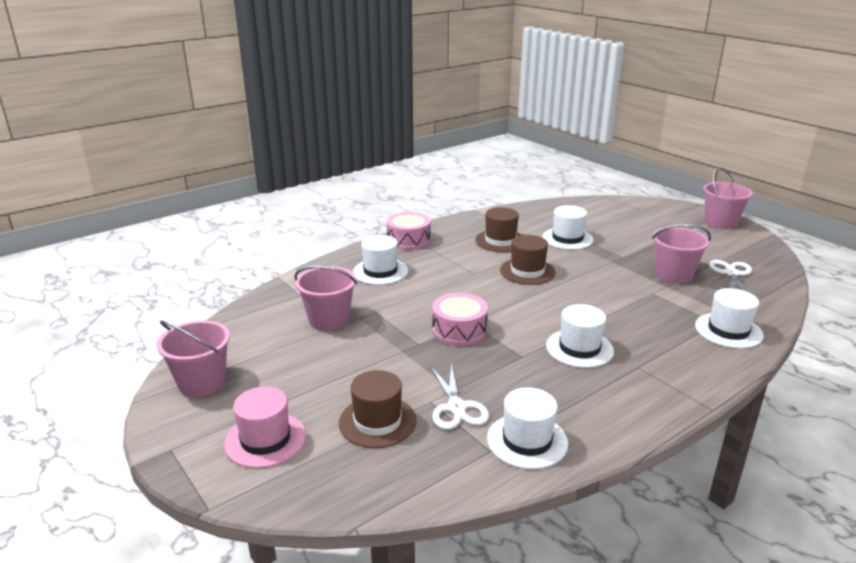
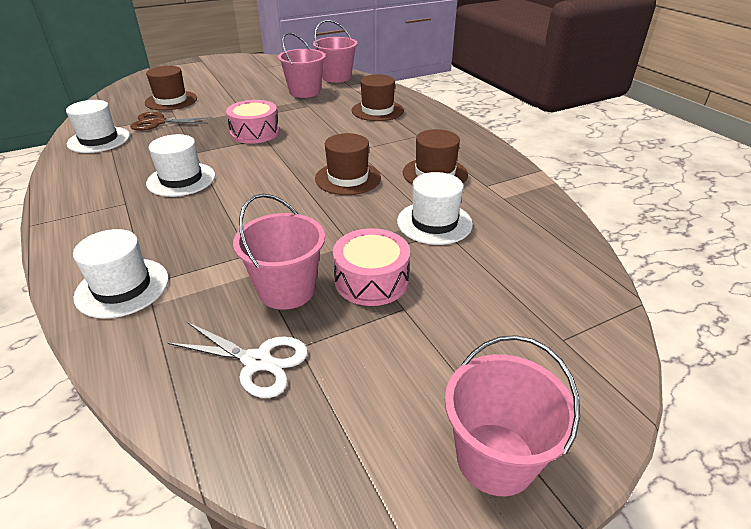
camera: 100 degrees right, 10 degrees up
pink bucket [157,320,230,397] -> pink bucket moved to [313,20,358,83]
pink hat [224,387,306,468] -> none
white hat [353,235,408,285] -> brown hat [352,74,404,121]
pink drum [387,212,430,250] -> pink drum moved to [333,228,410,306]
white scissors [431,364,489,430] -> brown scissors [130,112,212,131]

